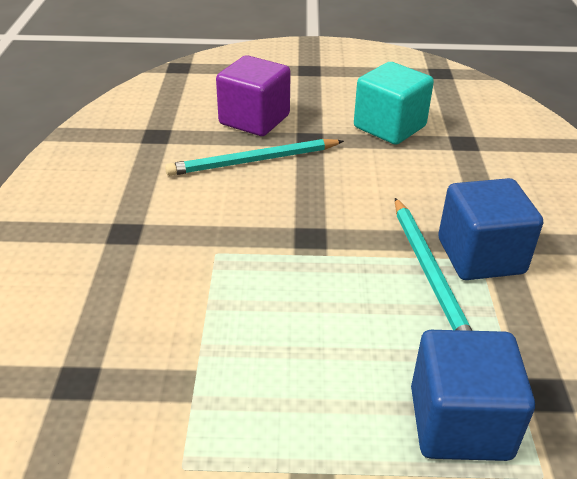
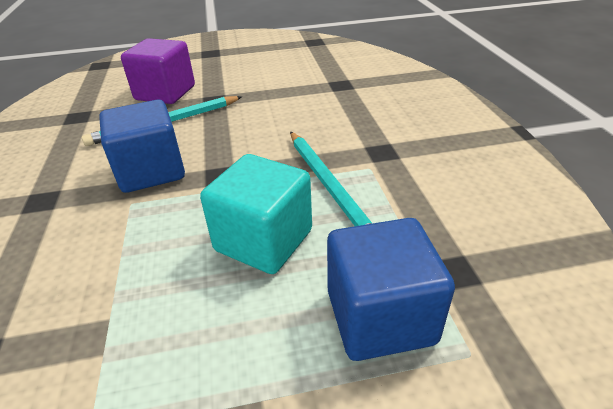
camera: 10 degrees left, 0 degrees up
turquoise cube [354,62,434,145] -> turquoise cube moved to [200,154,312,274]
blue cube [438,178,543,280] -> blue cube moved to [99,100,185,193]

